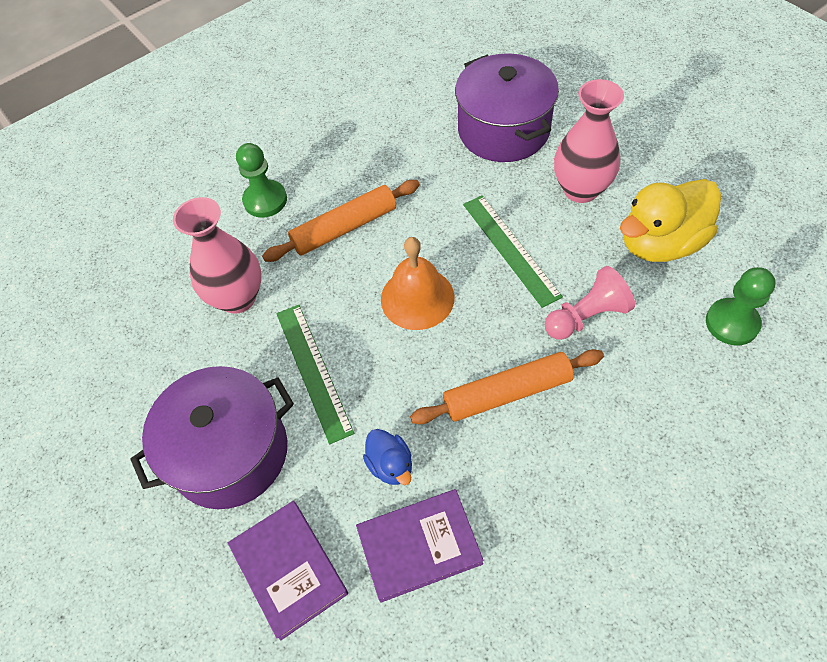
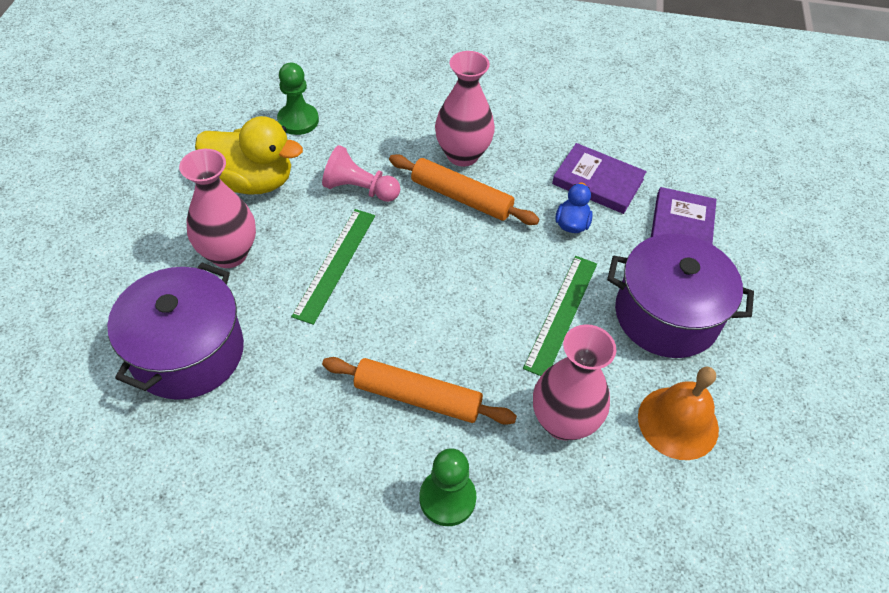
camera: 140 degrees left, 5 degrees down
orange bell [381,237,455,330] -> orange bell moved to [638,367,719,460]
none -> pink vase [435,51,495,167]

